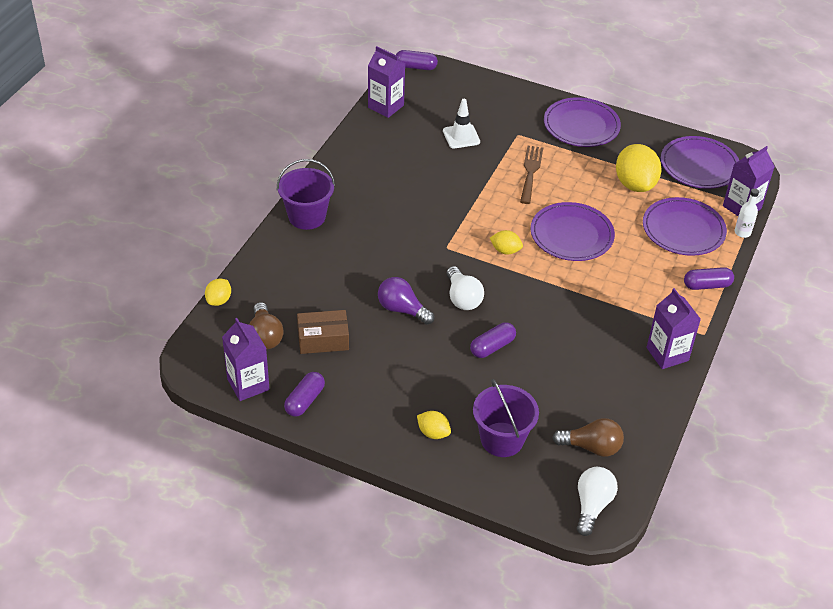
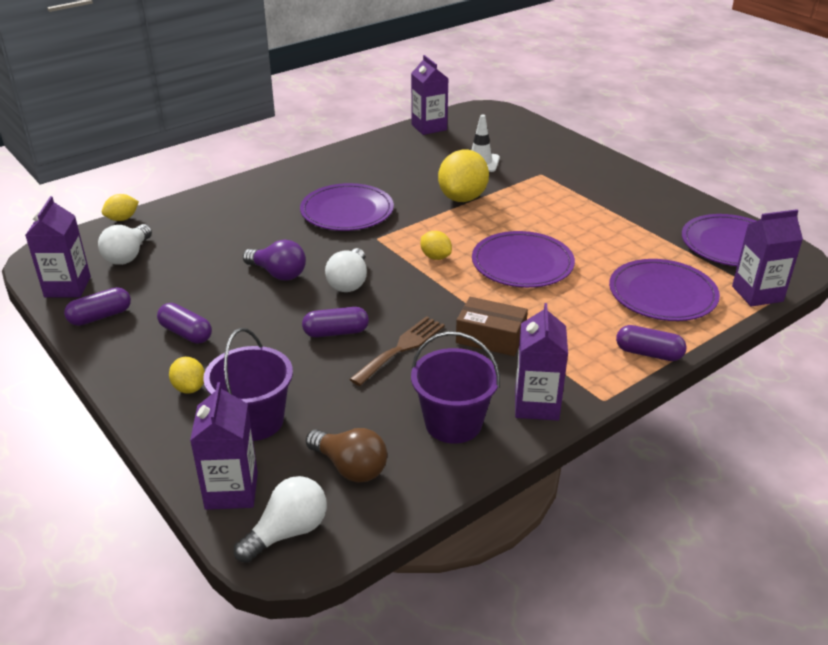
camera: 30 degrees right, 10 degrees down
brown light bulb [249,302,284,349] -> white light bulb [98,224,152,265]
purple bucket [277,159,335,230] -> purple bucket moved to [411,331,500,444]
brown box [297,310,349,354] -> brown box moved to [456,297,528,356]
purple light bulb [378,277,434,325] -> purple light bulb turned 150 degrees clockwise [243,239,306,281]
purple capsule [396,50,438,70] -> purple capsule moved to [157,303,212,344]
brown fork [520,146,543,204] -> brown fork moved to [349,316,445,386]
purple plate [544,97,621,147] -> purple plate moved to [300,183,394,231]
yellow lemon [616,144,661,192] -> yellow lemon moved to [438,150,489,202]
white bottle [735,189,759,238] -> none
none -> purple carton [190,382,258,510]

